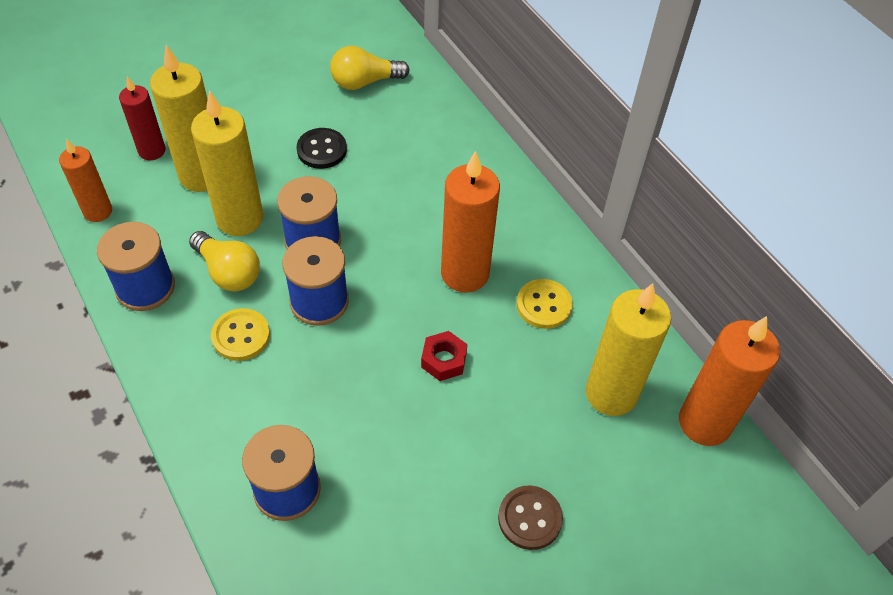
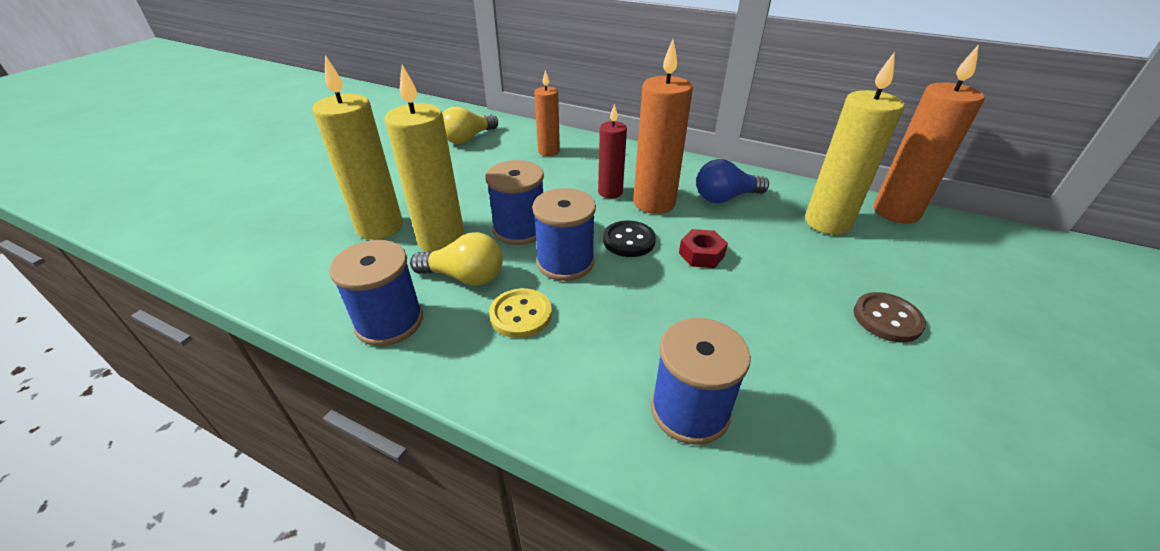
camera: 30 degrees left, 15 degrees down
orange candle [59,139,112,222] -> orange candle moved to [534,70,560,156]
red candle [119,76,166,160] -> red candle moved to [598,104,627,198]
black button [297,128,347,169] -> black button moved to [603,221,656,257]
yellow button [517,279,573,329] -> blue light bulb [696,159,769,203]

